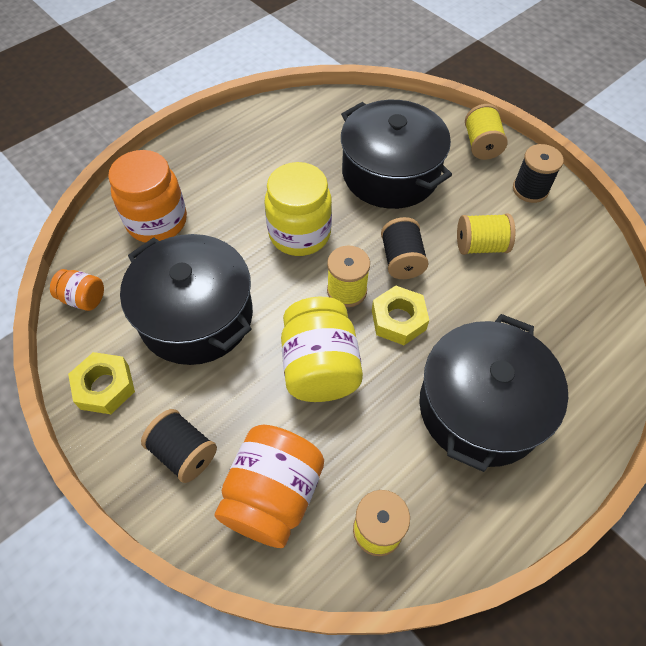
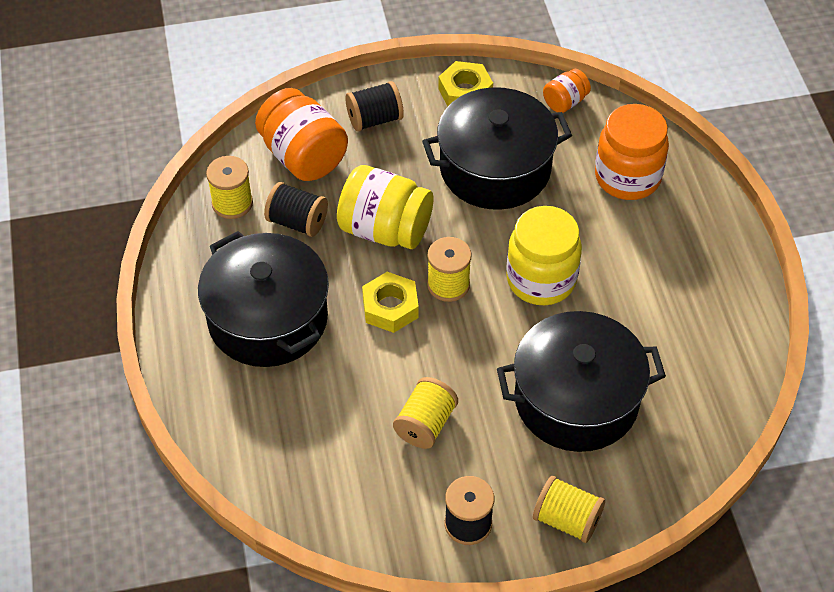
camera: 120 degrees right, 5 degrees down
black spool [381,217,429,279] -> black spool moved to [264,182,328,237]

